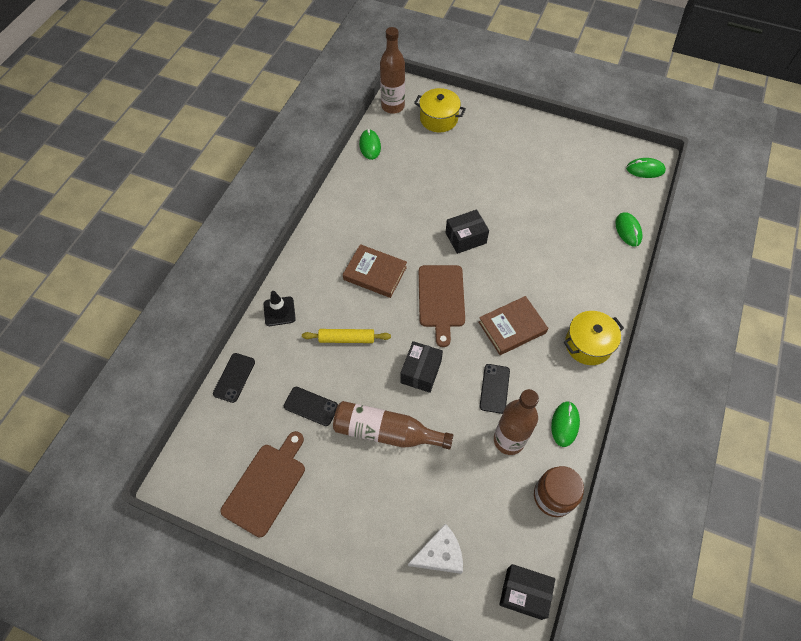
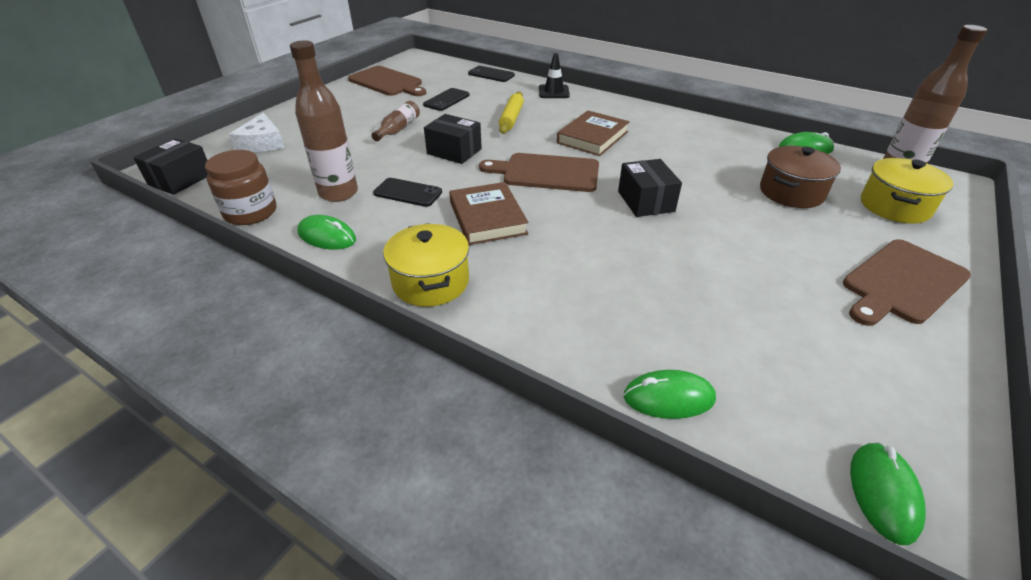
camera: 100 degrees right, 20 degrees down
brown bottle [333,401,453,450] -> brown bottle [371,101,420,141], size x0.57
none -> brown pot [760,146,841,208]
none -> brown cutting board [843,239,971,326]

